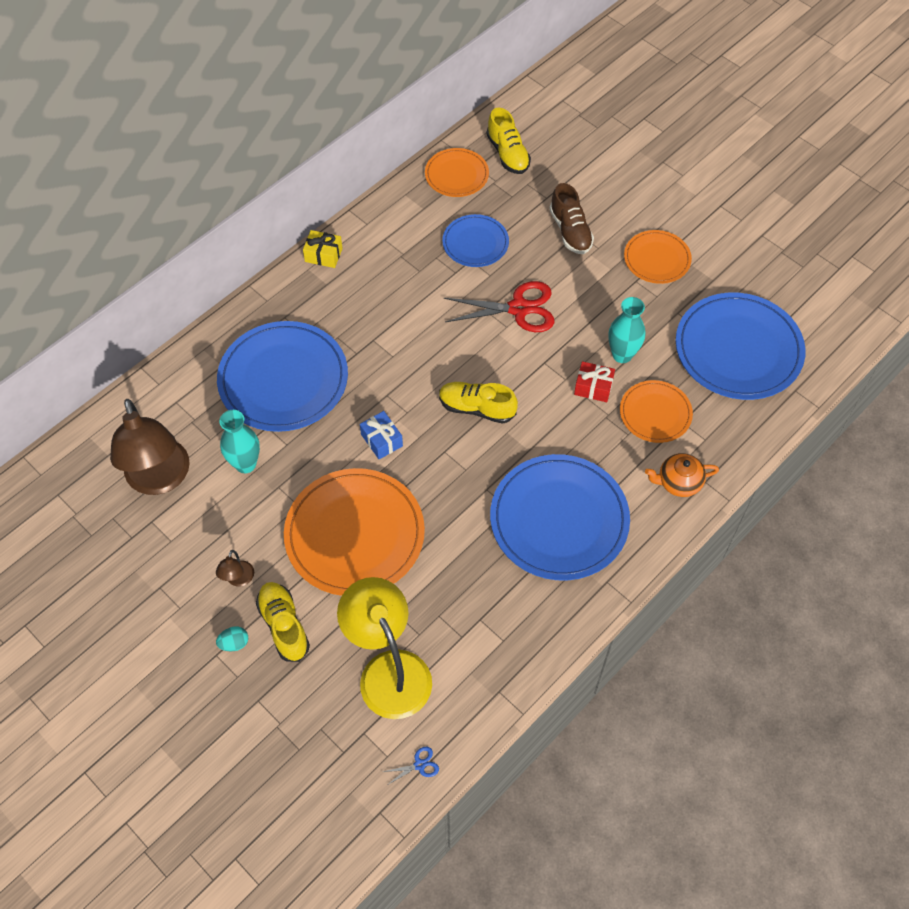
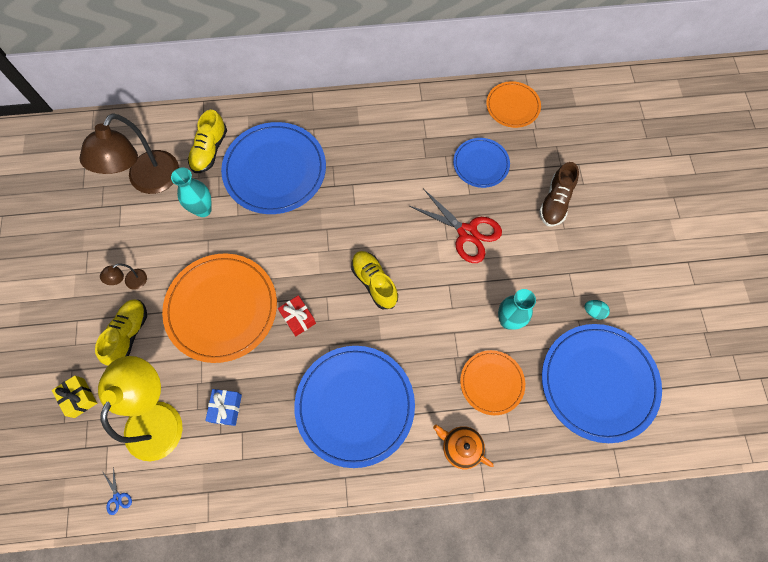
camera: 40 degrees right, 10 degrees up
turquoise egg [216,626,248,652] -> turquoise egg moved to [585,300,610,320]
yellow gift [303,230,343,268] -> yellow gift moved to [52,376,97,418]
blue gift [360,411,403,459] -> blue gift moved to [205,389,242,426]
blue scissors [383,747,439,784] -> blue scissors turned 45 degrees clockwise [103,466,132,515]
yellow shoe [487,107,531,174] -> yellow shoe moved to [188,110,227,173]
red gift [574,361,615,402] -> red gift moved to [278,295,316,336]
orange plate [624,230,692,284] -> none

